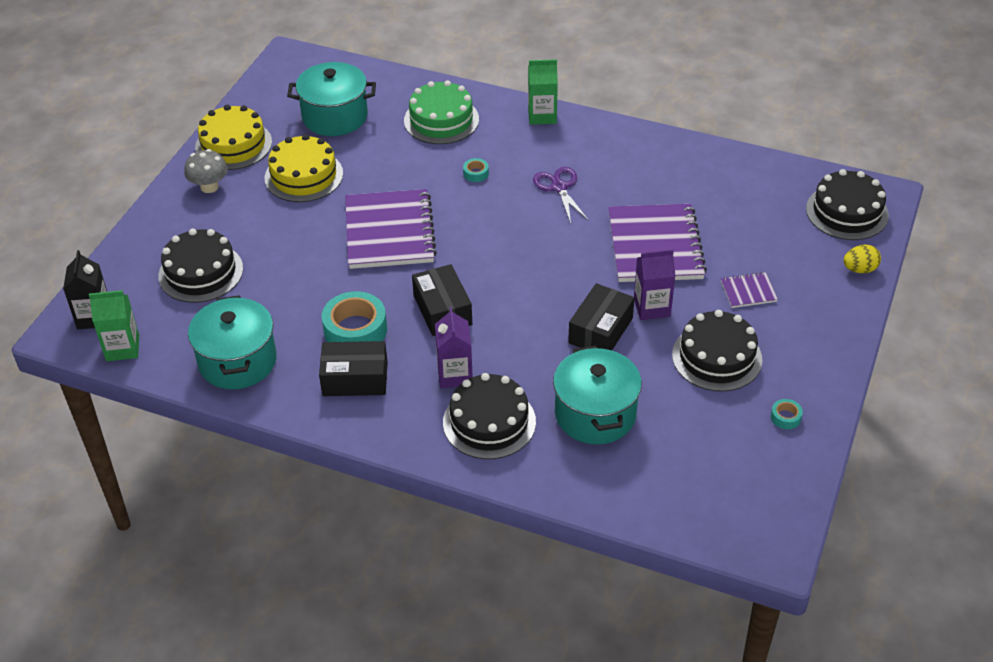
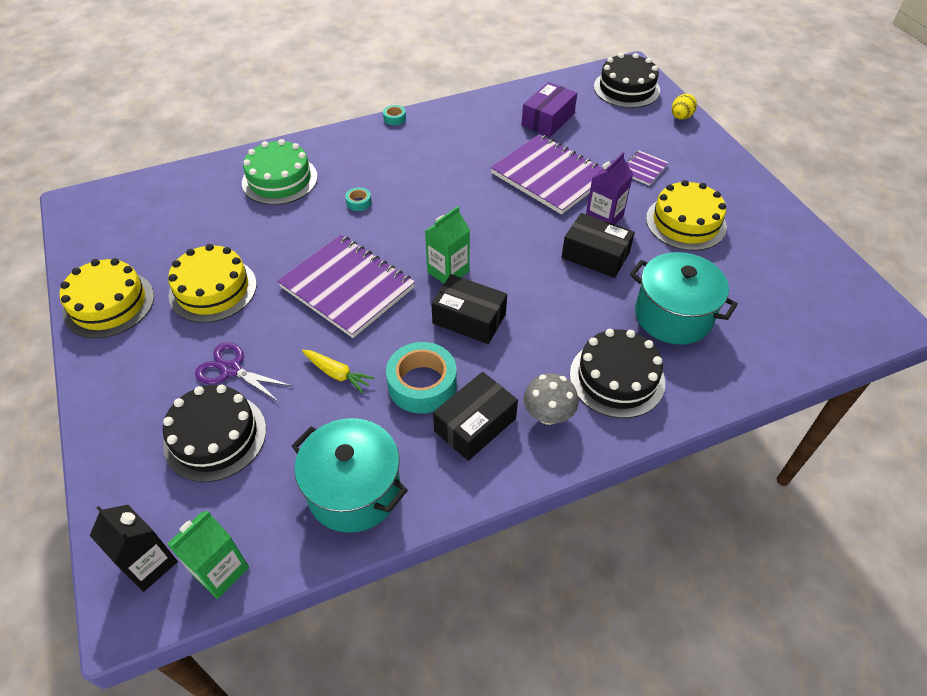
camera: 45 degrees left, 5 degrees up
grey mushroom [184,149,228,193] -> grey mushroom moved to [524,373,578,425]
turquoise pot [287,62,376,136] -> none
purple carton [435,307,473,389] -> none
green carton [528,59,558,125] -> green carton moved to [425,206,470,284]
purple scissors [533,167,589,224] -> purple scissors moved to [195,342,292,402]
black box [568,283,634,350] -> black box turned 45 degrees counterclockwise [562,213,635,278]
black cake [672,310,762,392] -> yellow cake [646,180,727,251]
turquoise tape [771,399,803,429] -> turquoise tape moved to [383,105,406,125]
none -> yellow carrot [302,350,375,394]
none -> purple box [522,82,577,137]

